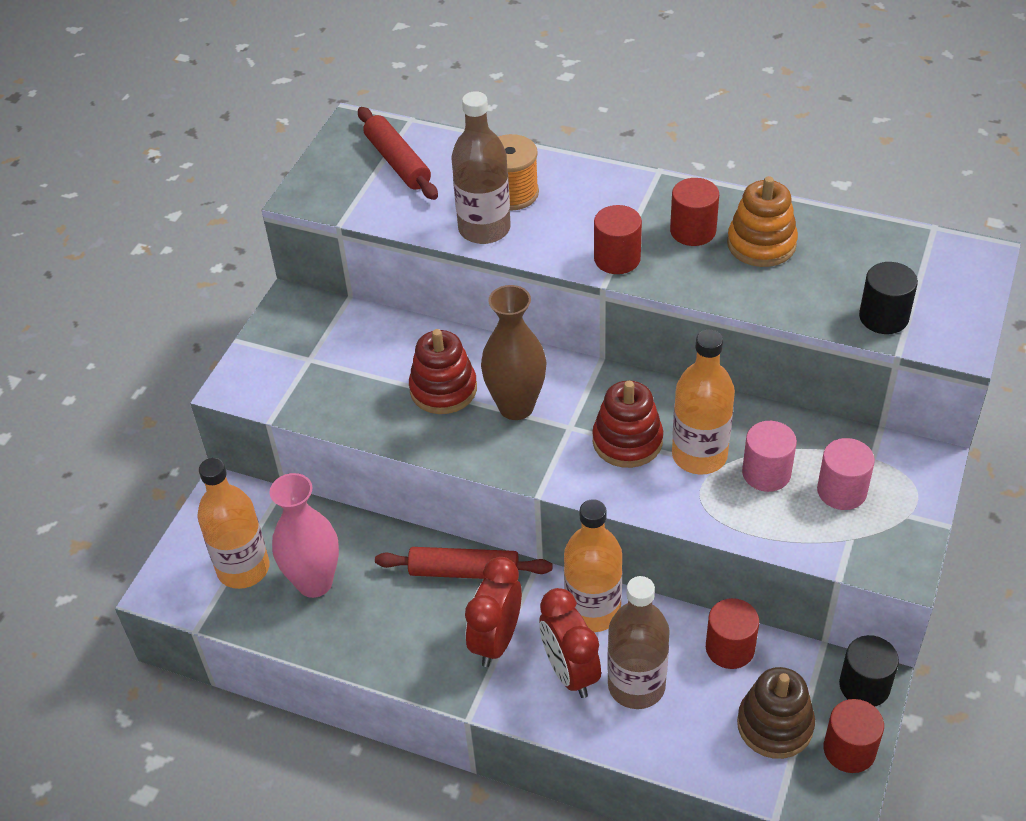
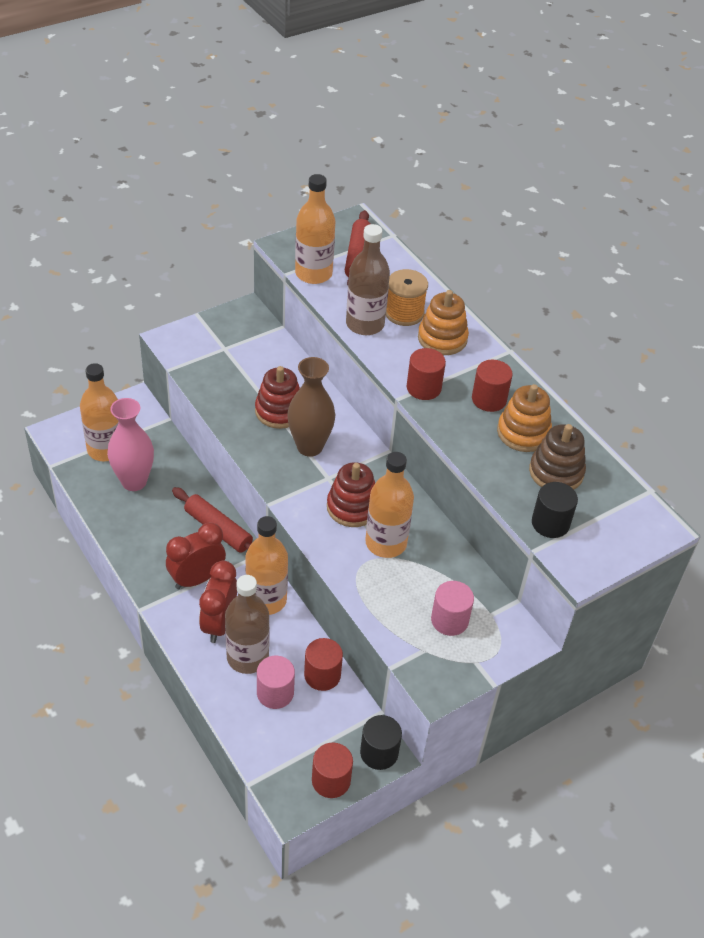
camera: 30 degrees right, 0 degrees up
brown stacking toy [737,667,815,759] -> brown stacking toy moved to [529,424,586,489]
pink cylinder [742,421,797,492] -> pink cylinder moved to [257,656,295,709]
none -> orange bottle [295,174,335,284]
none -> orange stacking toy [418,290,469,355]

